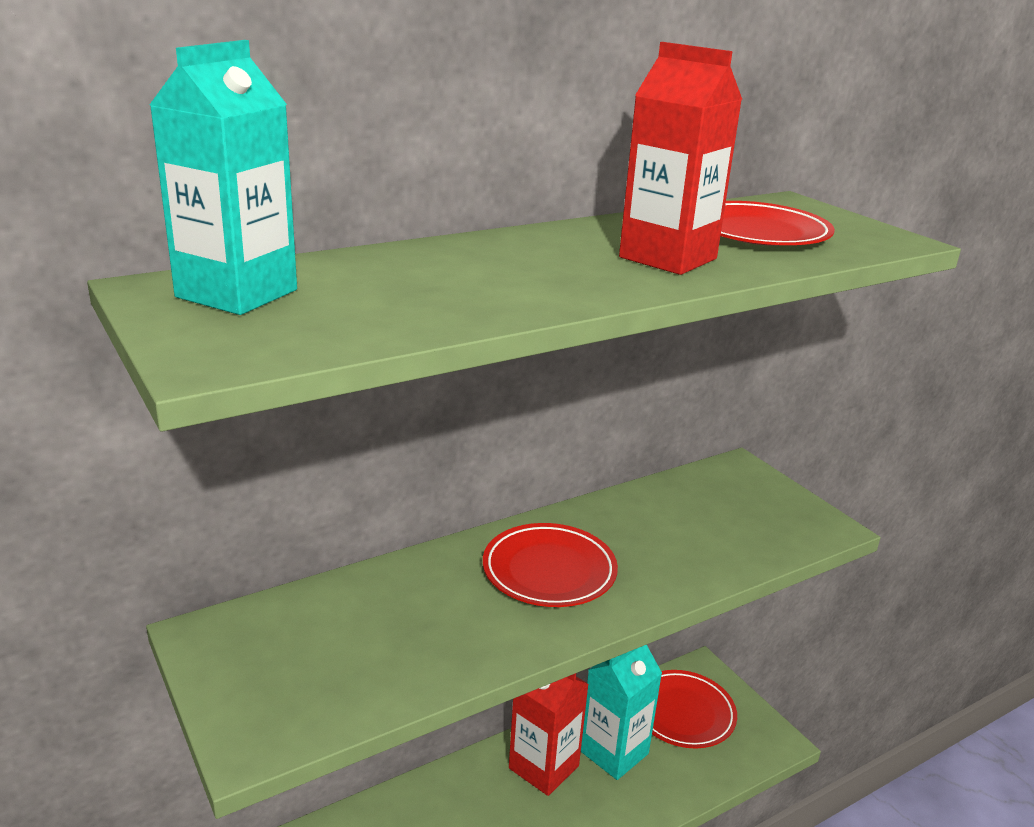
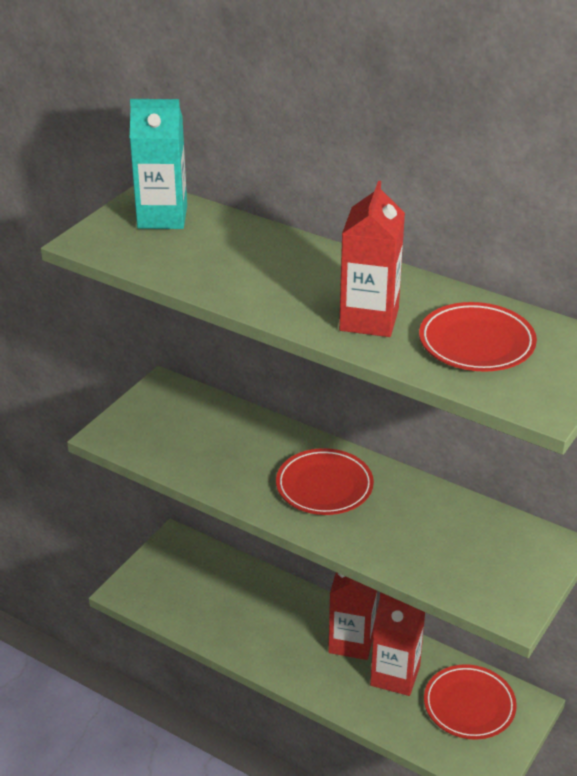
camera: 65 degrees right, 10 degrees up
turquoise carton [581,645,662,780] -> red carton [370,592,425,696]

